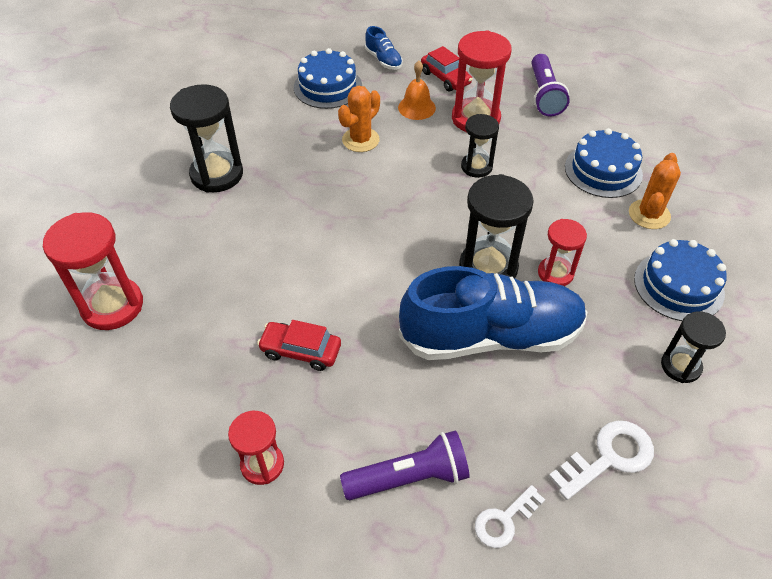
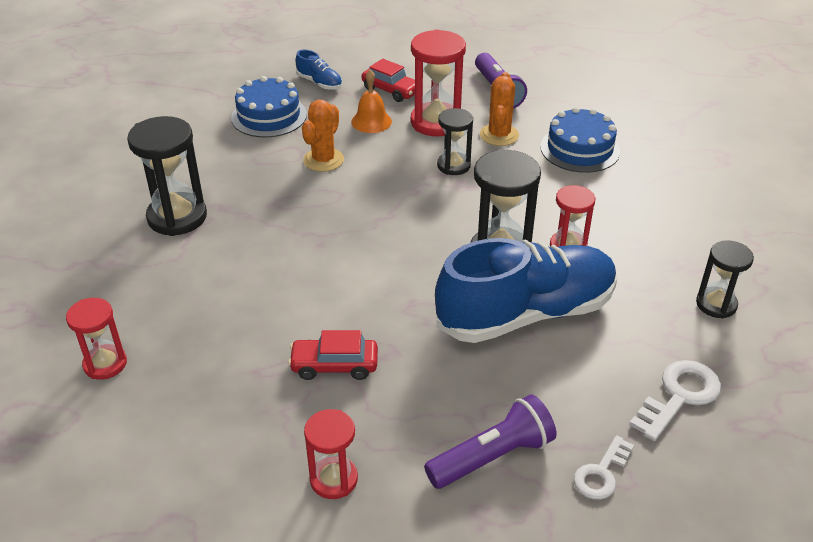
camera: 15 degrees left, 10 degrees down
red hourglass [43,212,143,330] -> red hourglass [66,298,127,380], size x0.61
orange cactus [629,153,681,229] -> orange cactus moved to [480,72,519,146]
blue cake [634,239,727,321] -> none

